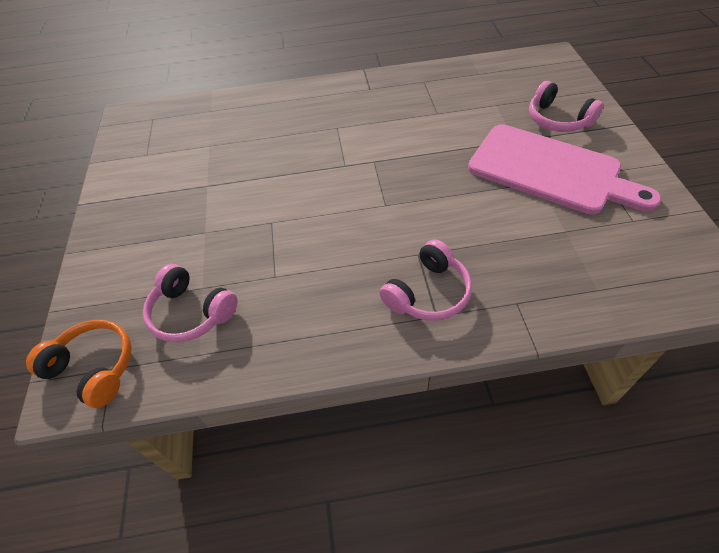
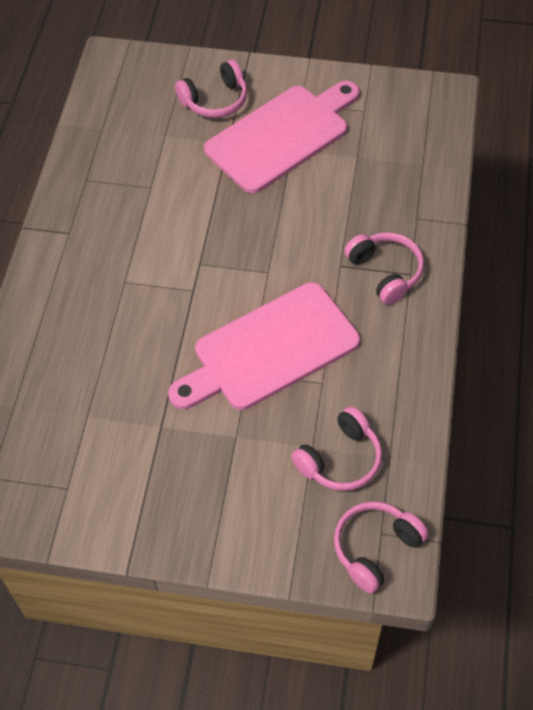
camera: 75 degrees left, 5 degrees up
orange headphones [26,320,132,408] -> pink headphones [334,501,428,594]
none -> pink cutting board [168,282,360,410]

